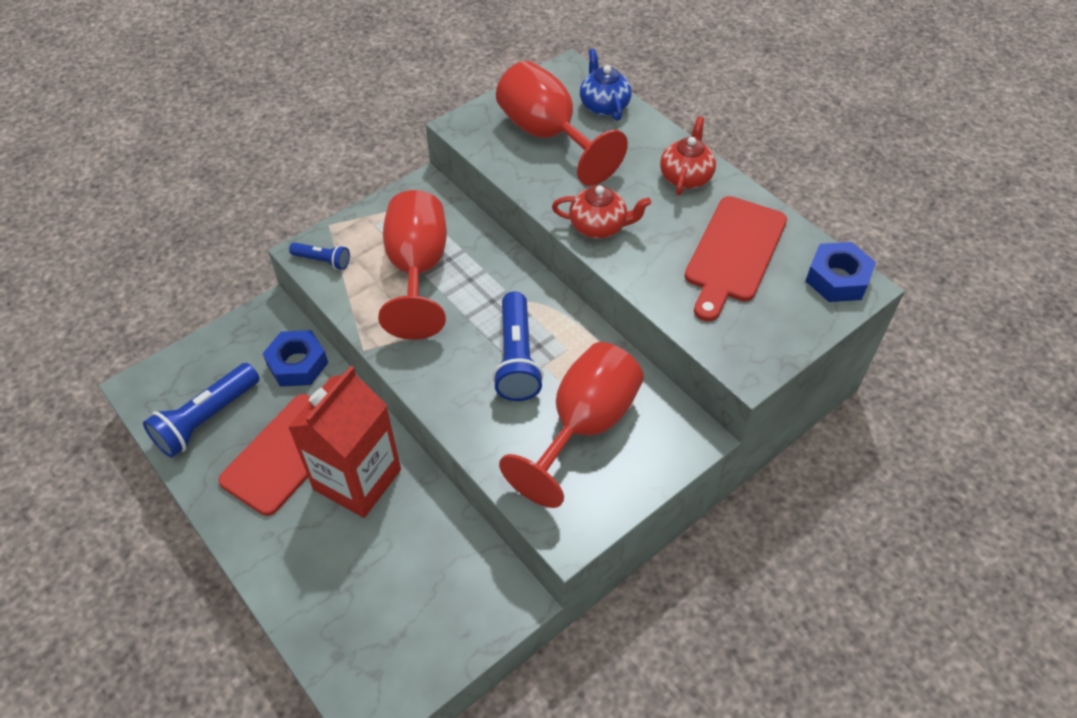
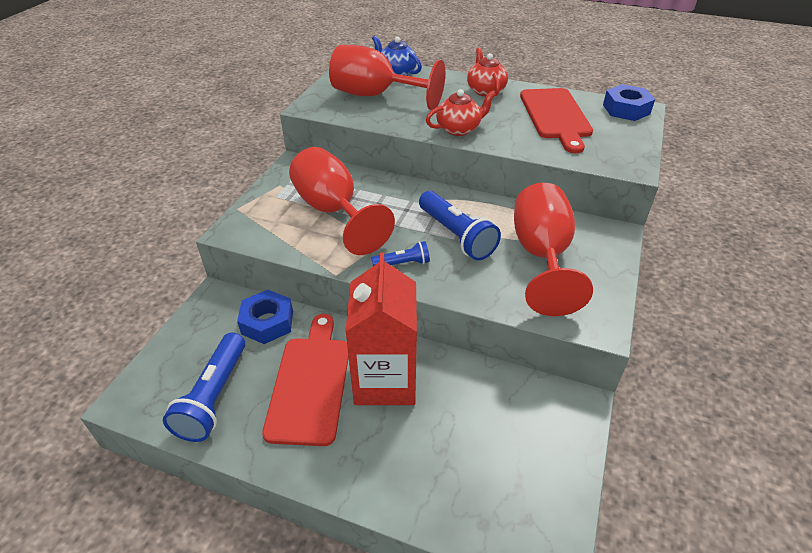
camera: 30 degrees left, 10 degrees down
blue flashlight [289,242,350,270] -> blue flashlight moved to [371,241,430,266]

